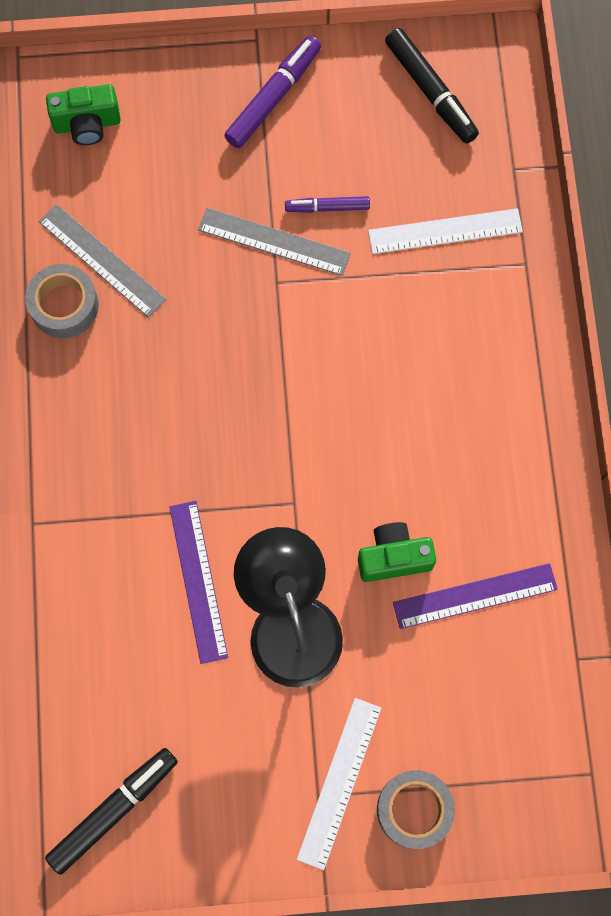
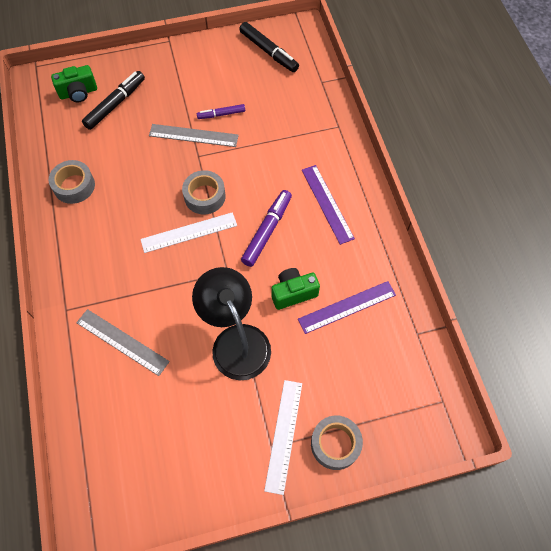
camera: 10 degrees left, 10 degrees down
grey ruler [39,204,166,318] -> grey ruler moved to [76,309,170,376]
black marker [45,748,178,875] -> black marker moved to [82,71,145,130]
purple ruler [170,501,228,664] -> purple ruler moved to [302,165,355,245]
purple marker [224,36,321,148] -> purple marker moved to [241,190,292,267]
white ruler [368,208,523,254] -> white ruler moved to [140,212,237,253]
none -> grey tape [182,170,226,214]

